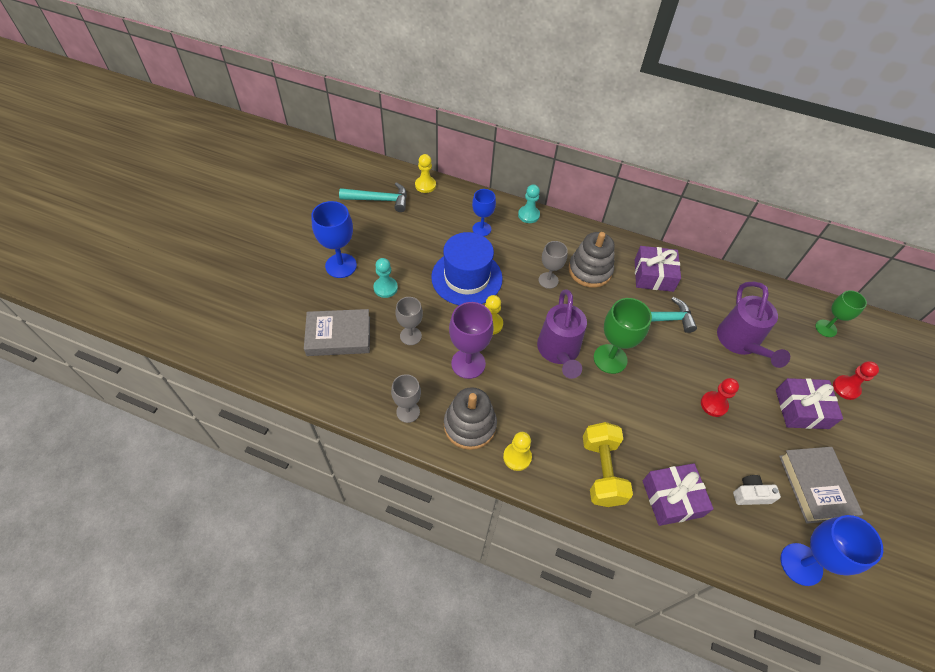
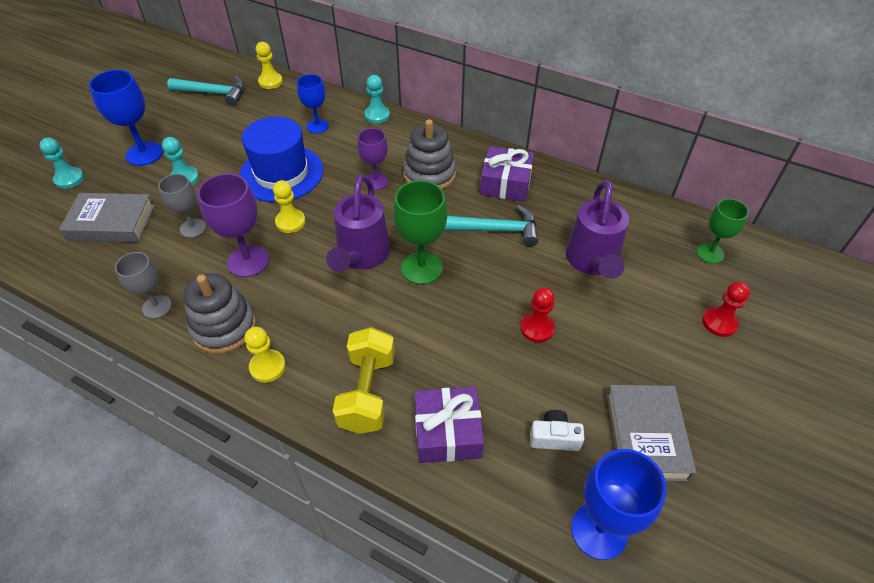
camera: 10 degrees right, 5 degrees down
grey goblet [538,241,568,289] -> purple goblet [357,128,388,190]
purple gift [776,378,843,429] -> none
none -> turquoise pawn [39,138,84,189]

